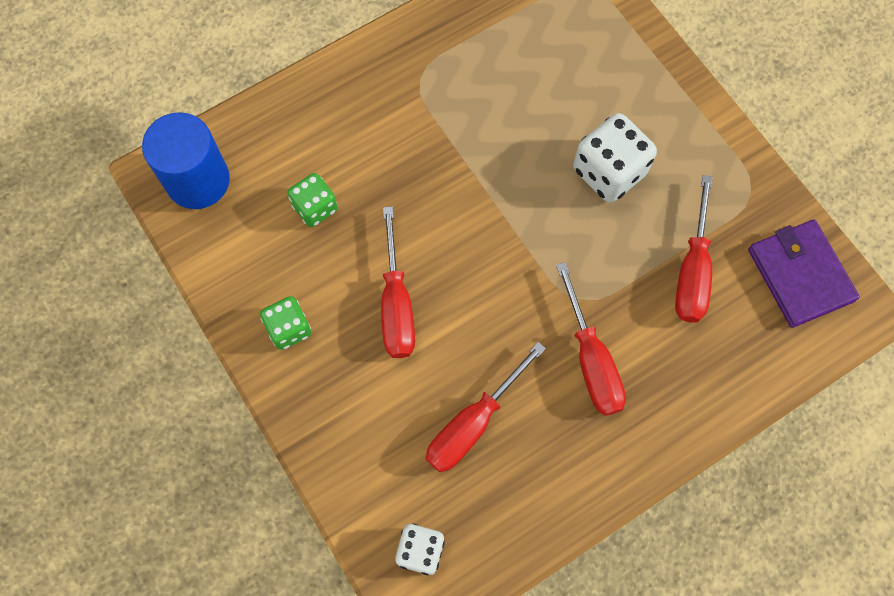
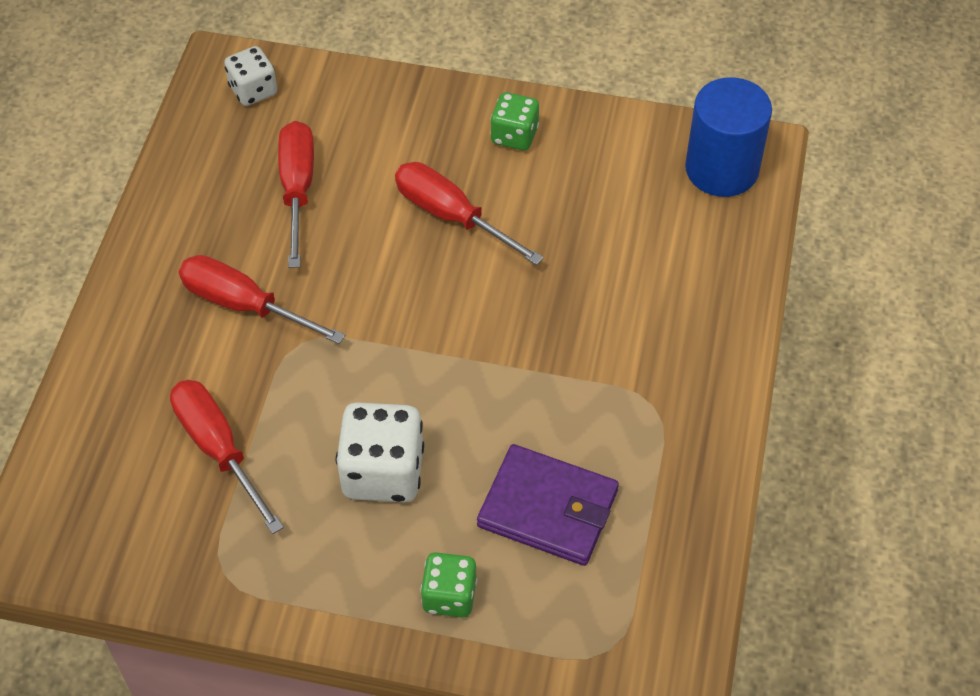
camera: 135 degrees right, 15 degrees down
green dice [287,173,338,227] -> green dice moved to [420,552,477,618]
purple wallet [748,220,860,328] -> purple wallet moved to [477,444,619,566]

